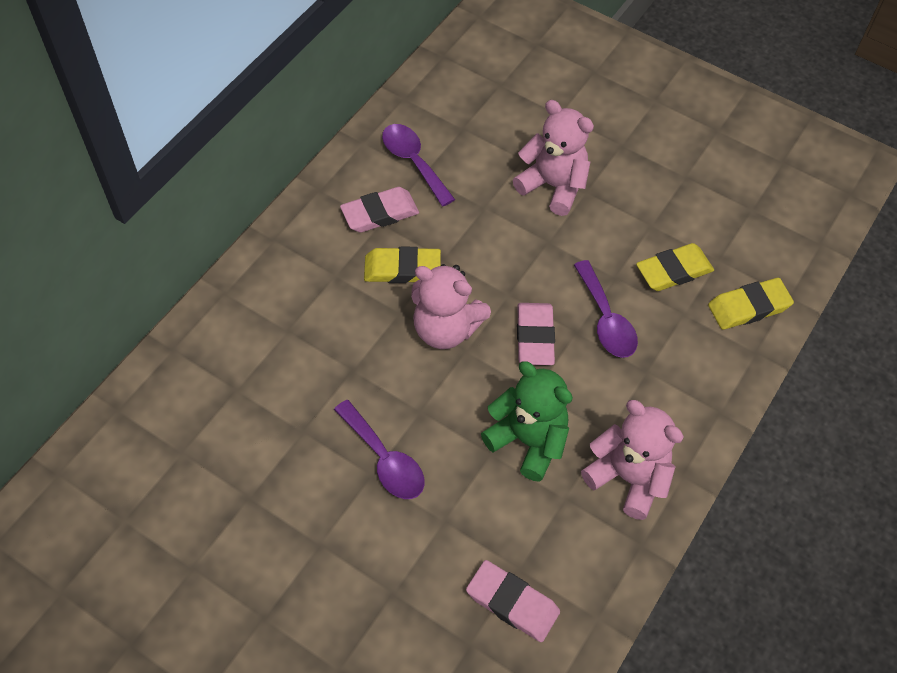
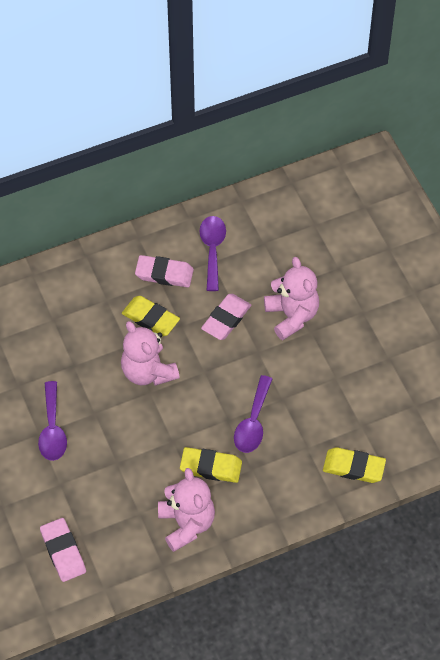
camera: 35 degrees right, 0 degrees up
green teddy bear [481,361,573,482] -> none
pink eraser [517,303,555,365] -> pink eraser moved to [201,294,251,340]
yellow eraser [636,243,714,291] -> yellow eraser moved to [180,447,242,483]

